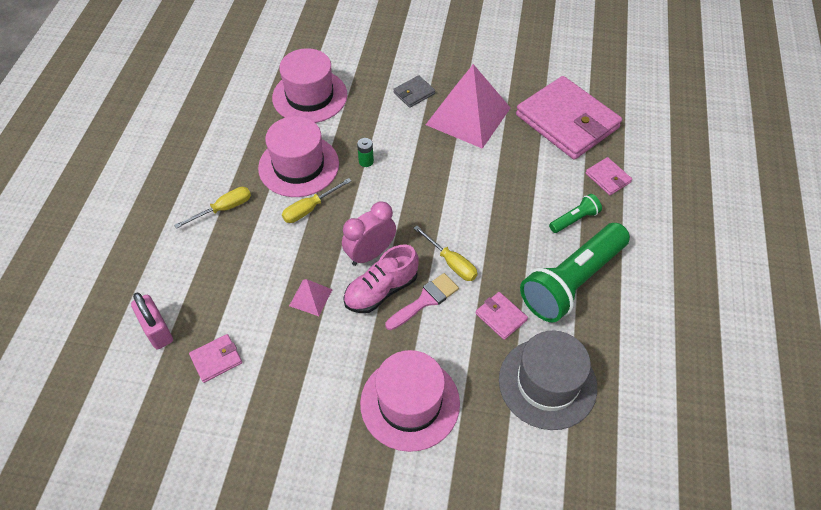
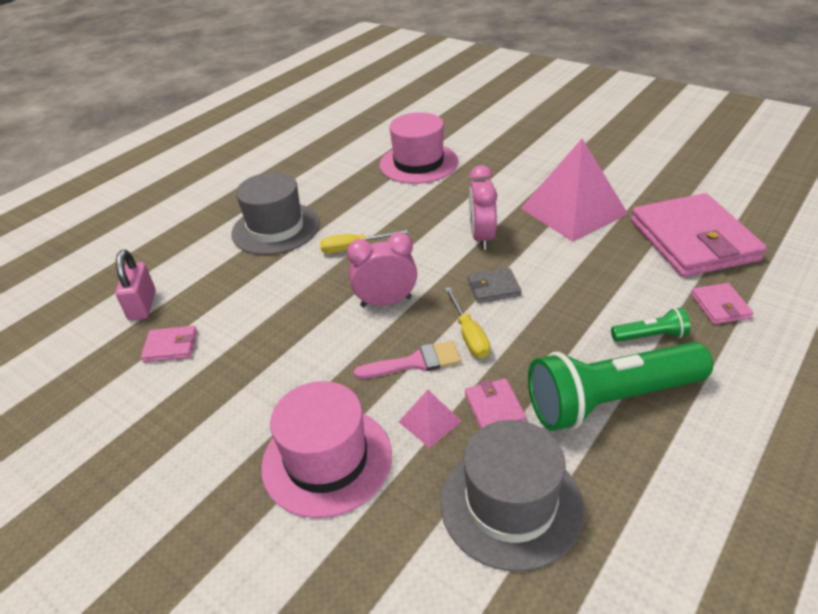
camera: 30 degrees right, 15 degrees down
yellow screwdriver [174,187,251,229] -> grey hat [231,172,320,255]
pink hat [258,116,339,197] -> none
pink pyramid [289,279,332,316] -> pink pyramid moved to [399,390,462,448]
pink shoe [343,244,418,313] -> none
green battery [357,138,374,167] -> none
grey wallet [393,75,435,108] -> grey wallet moved to [468,268,521,303]
none -> pink clock [469,165,497,250]

